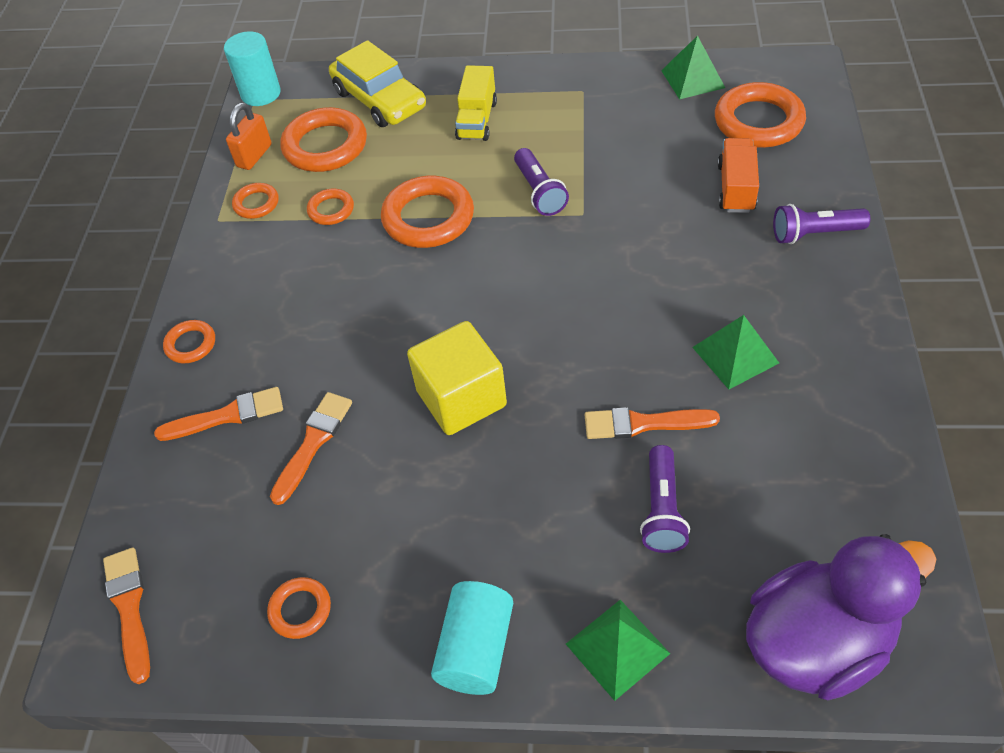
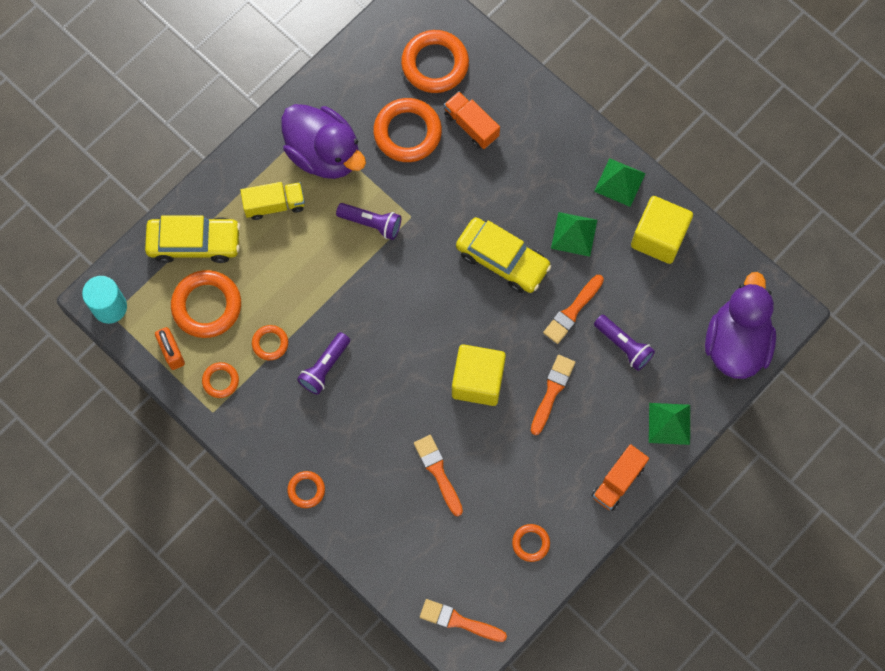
camera: 55 degrees left, 20 degrees up
orange brush [154,387,283,441] -> orange brush moved to [531,355,575,435]
orange ring [381,176,474,248] -> orange ring moved to [373,98,442,162]
turquoise cylinder [431,581,513,695] -> orange truck [592,444,649,511]
yellow truck [455,65,497,141] -> yellow truck turned 60 degrees counterclockwise [240,182,305,220]
green pyramid [661,35,725,100] -> green pyramid moved to [594,158,646,207]
purple flashlight [773,204,870,244] -> purple flashlight moved to [297,332,350,395]
none -> purple duck [281,104,366,179]
none -> yellow car [456,217,551,293]
none -> yellow cube [631,196,693,264]

